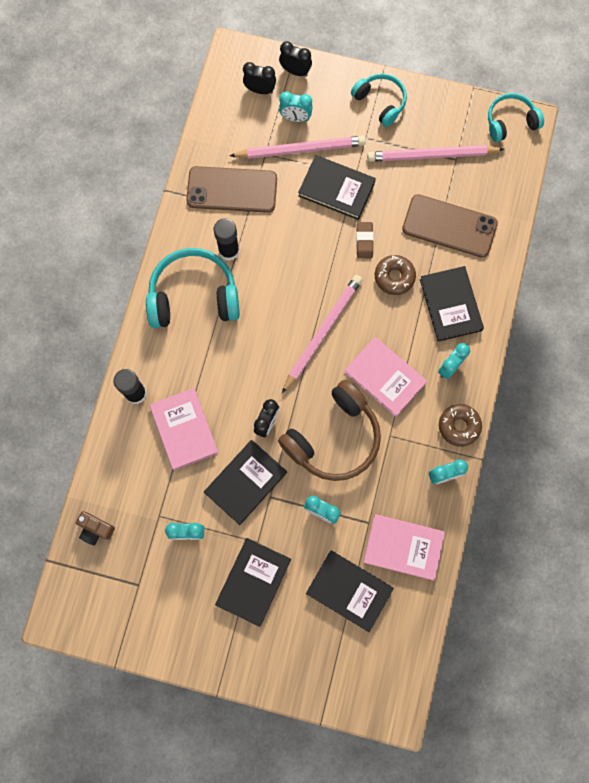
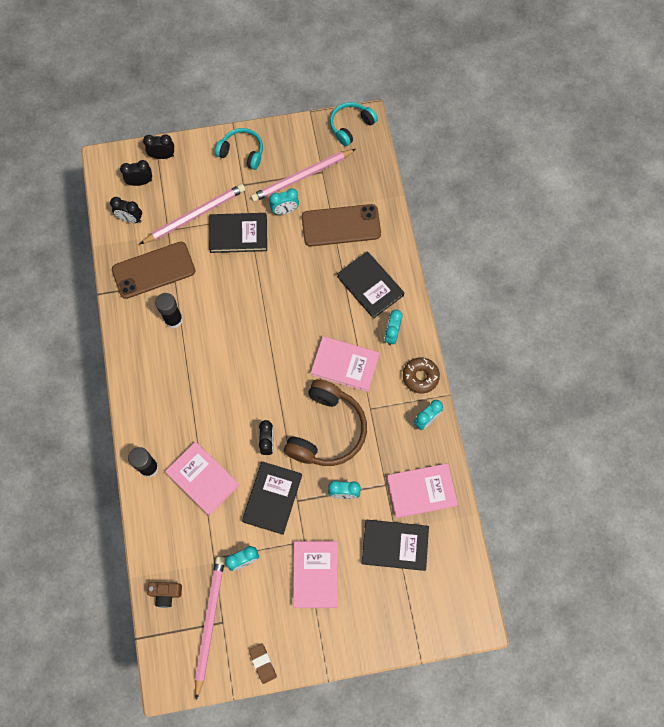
camera: 25 degrees left, 5 degrees down
turquoise headphones [146,248,240,328] -> none
black book [215,538,291,627] -> pink book [293,541,338,608]
turquoise clock [279,92,313,122] -> turquoise clock moved to [270,188,299,215]
pink pencil [282,275,362,393] -> pink pencil moved to [195,556,225,700]
brown eraser [356,222,374,258] -> brown eraser moved to [249,644,277,684]
brown donut [375,255,416,295] -> none
none -> black clock [110,197,142,223]

